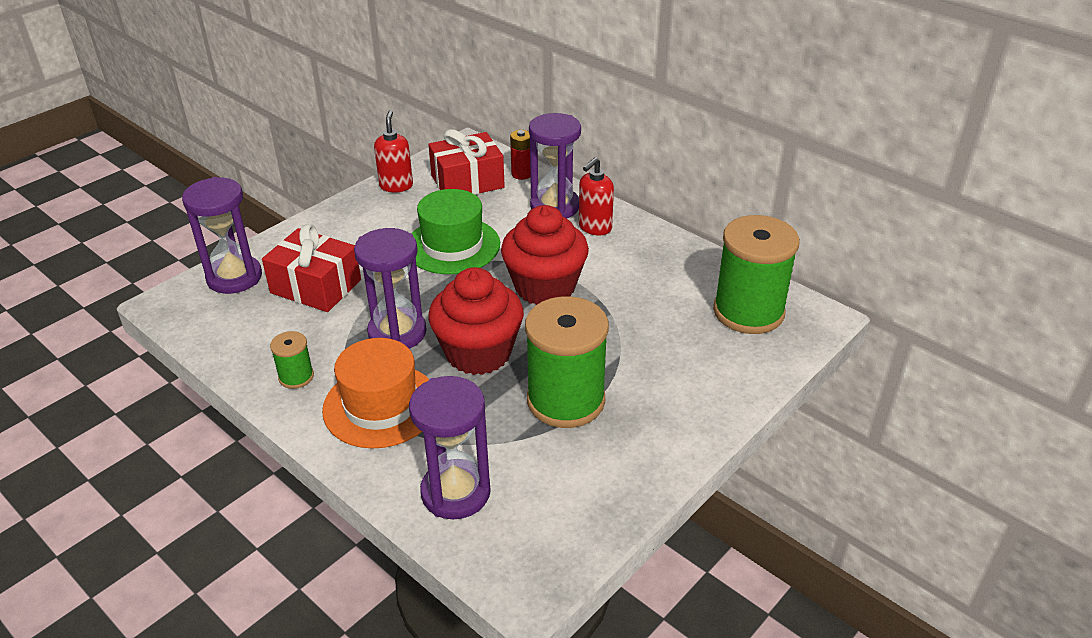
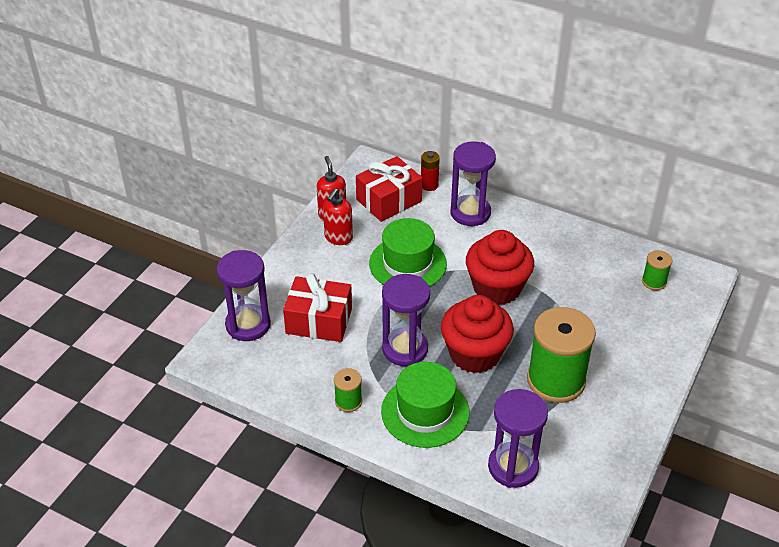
camera: 15 degrees left, 5 degrees up
orange hat [322,338,429,448] -> green hat [381,362,469,448]
red soap dispenser [579,157,614,235] -> red soap dispenser moved to [323,188,353,245]
green spool [713,215,800,334] -> green spool [642,250,672,290], size x0.46

